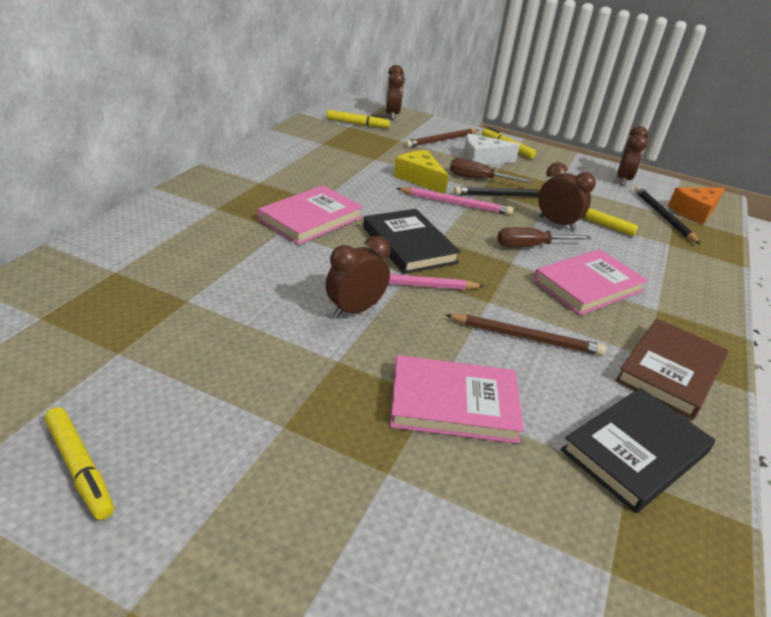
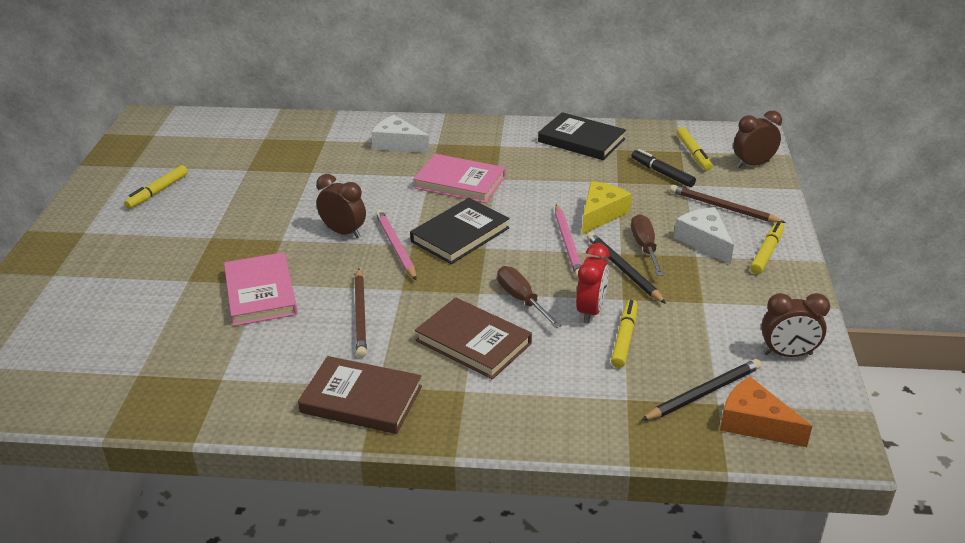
camera: 75 degrees right, 0 degrees up
pink book [533,249,648,315] -> brown book [415,297,532,379]
brown clock [538,162,596,231] -> red clock [576,243,609,323]
black book [561,388,715,513] -> black book moved to [538,112,626,160]
none -> white cheese [371,115,429,153]
none -> black marker [631,149,696,187]

